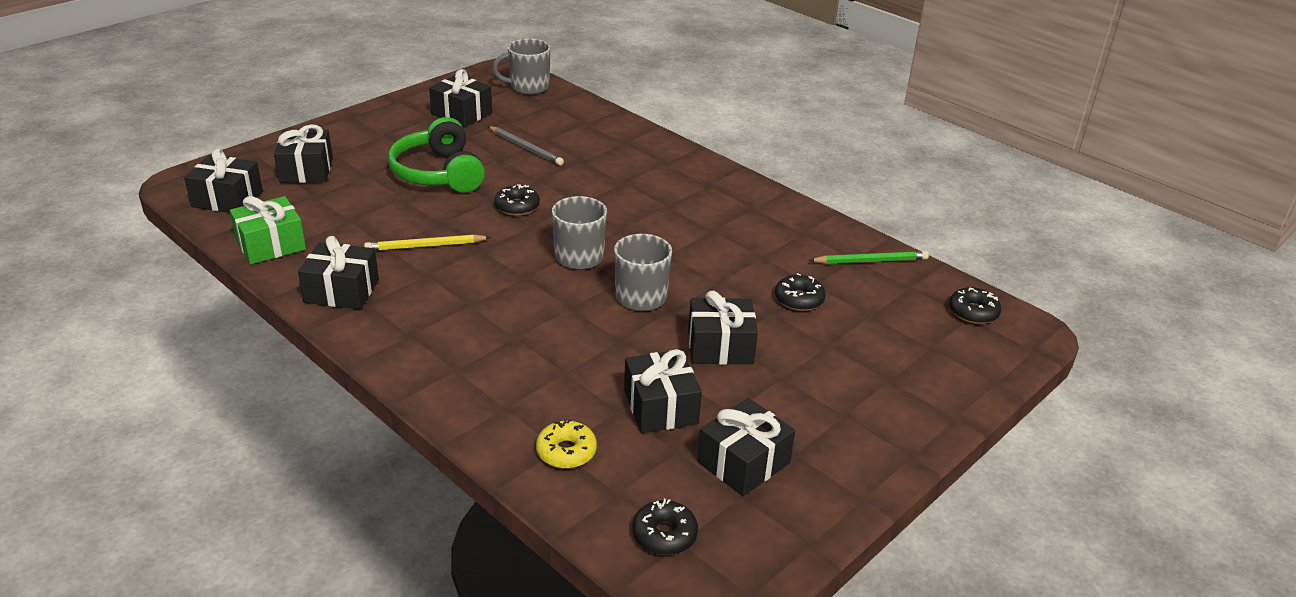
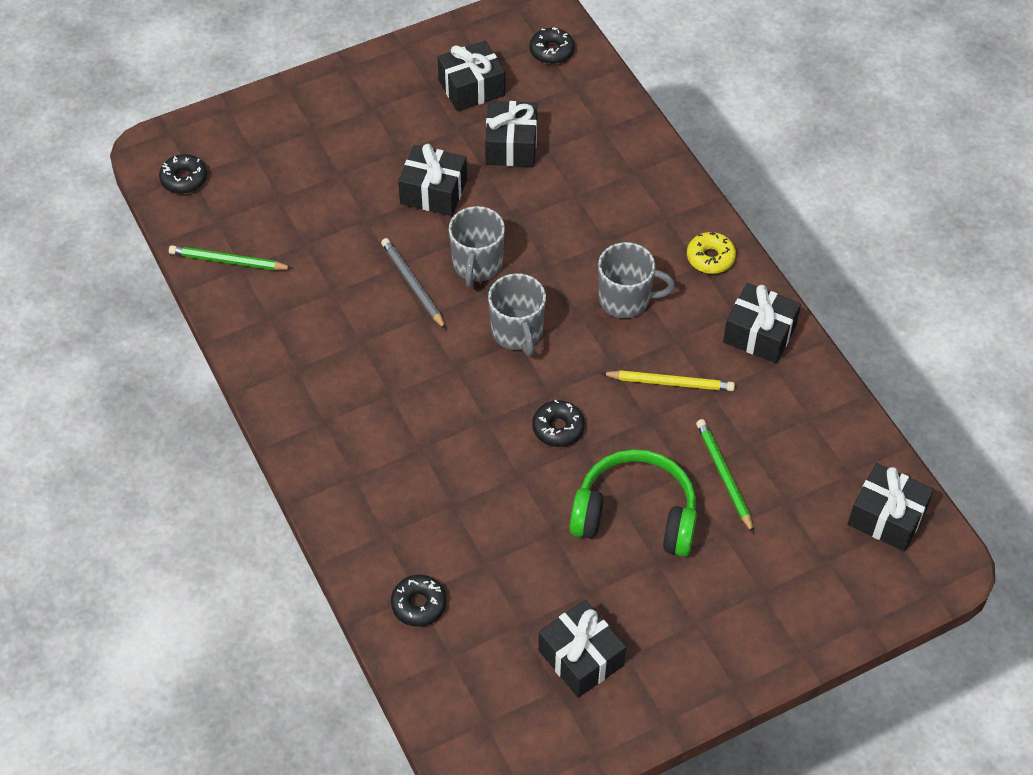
camera: 160 degrees left, 20 degrees up
green gift [230,196,306,264] -> none
black gift [274,124,333,183] -> none
green headphones [388,117,485,193] -> green headphones turned 75 degrees counterclockwise [569,449,697,557]
grey pencil [488,126,564,166] -> grey pencil moved to [381,238,446,329]
grey mug [492,39,550,95] -> grey mug moved to [598,242,675,318]
yellow donut [536,419,597,469] -> yellow donut moved to [687,232,736,274]
black donut [775,273,826,311] -> black donut moved to [391,575,447,627]
none -> green pencil [696,419,754,534]

